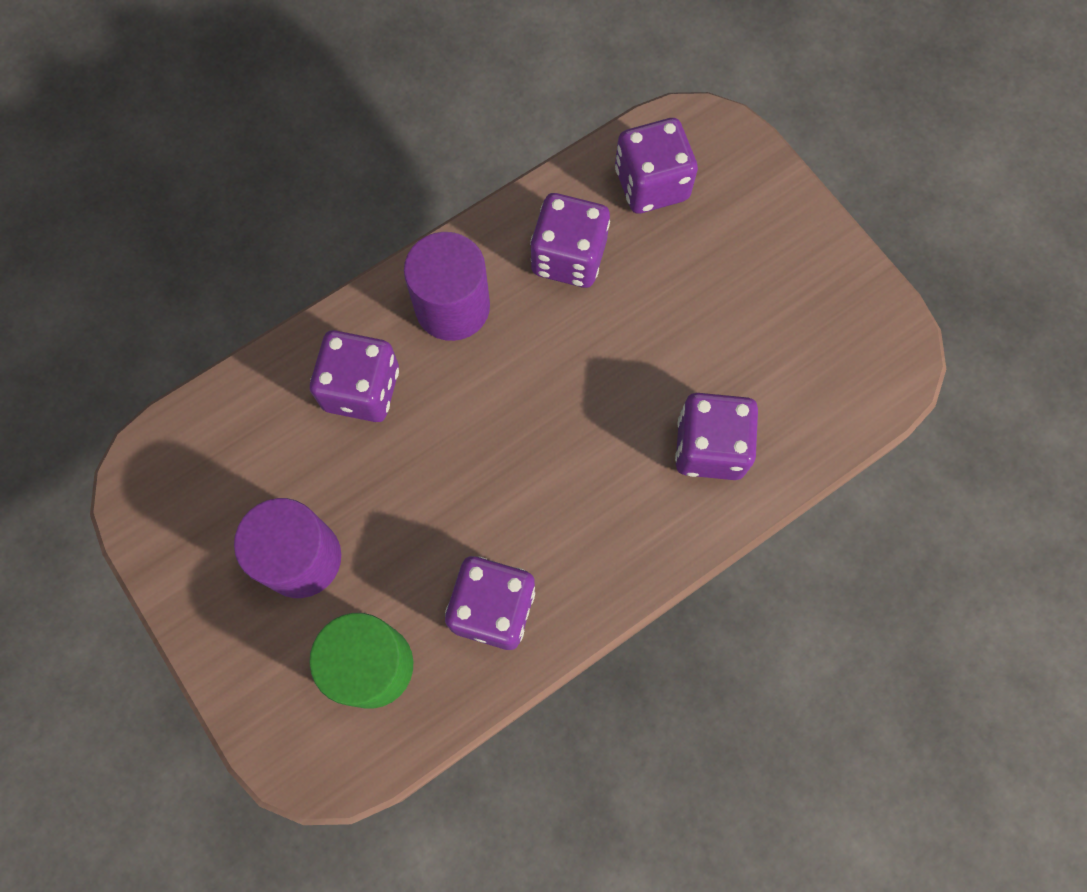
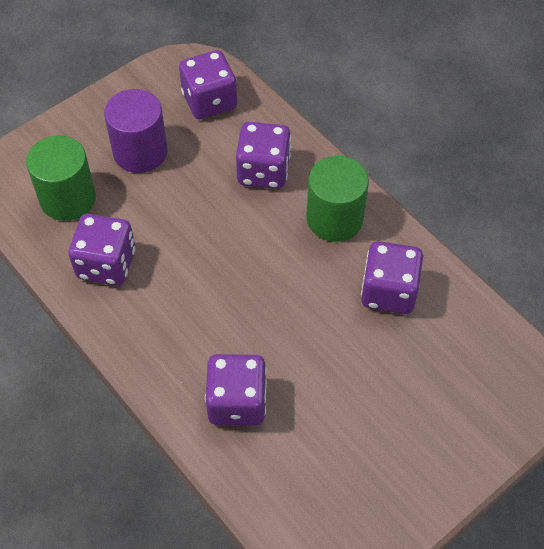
camera: 85 degrees right, 15 degrees down
purple cylinder [404,232,490,341] -> green cylinder [307,156,369,242]
purple dice [615,118,698,214] -> purple dice moved to [179,50,237,119]

